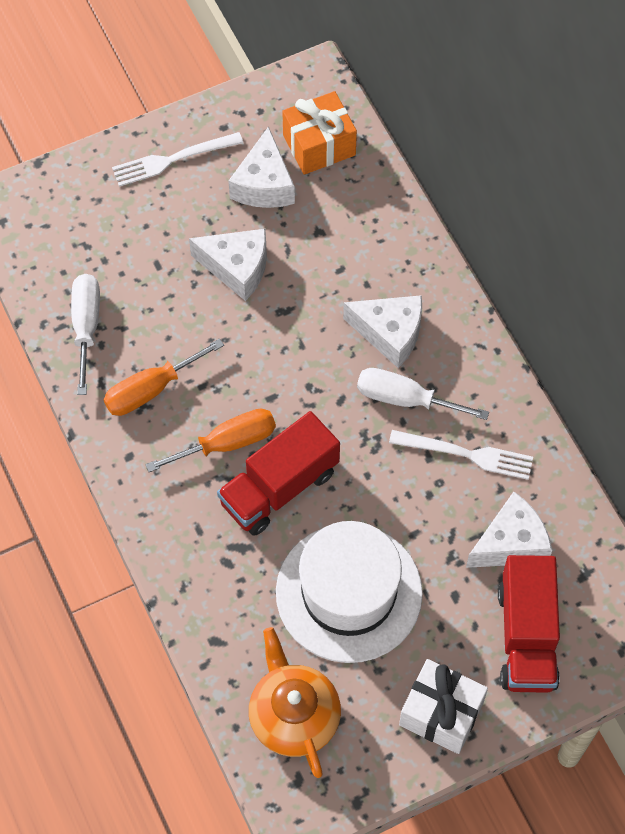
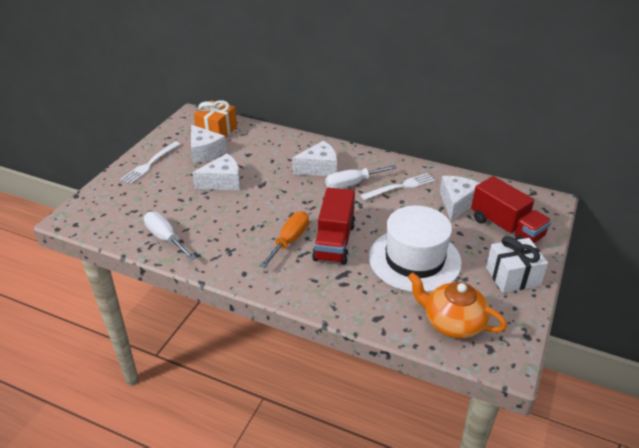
camera: 40 degrees left, 25 degrees down
orange screwdriver [104,338,224,416] -> none

